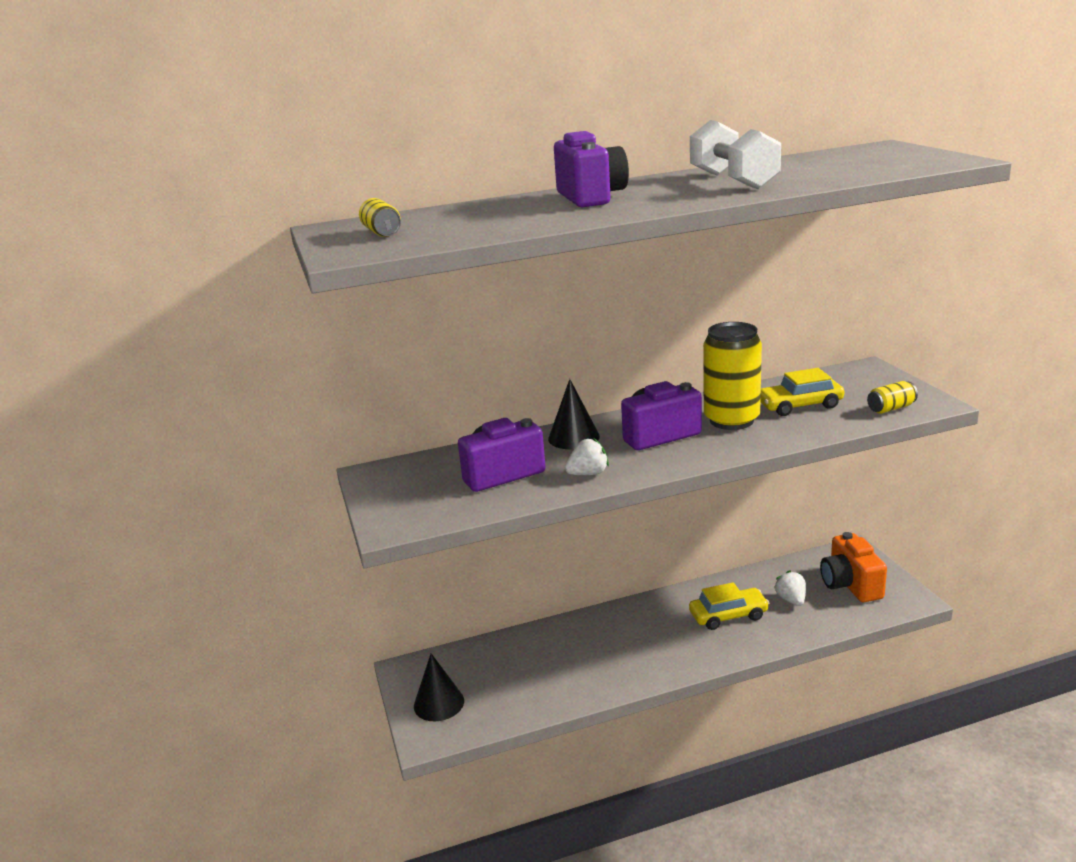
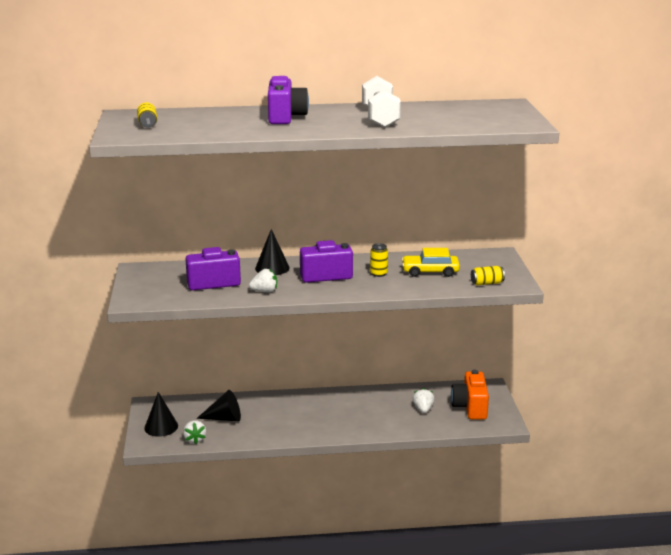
camera: 10 degrees right, 0 degrees up
yellow car [689,582,769,630] -> none
yellow can [703,322,762,430] -> yellow can [370,243,388,277], size x0.46
none -> white strawberry [183,420,206,444]
none -> black cone [197,390,241,421]

